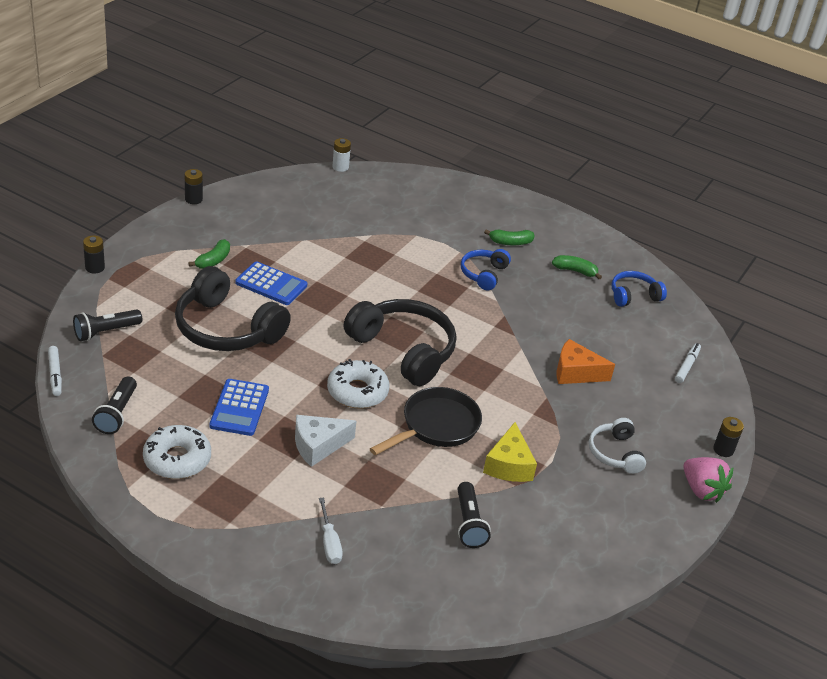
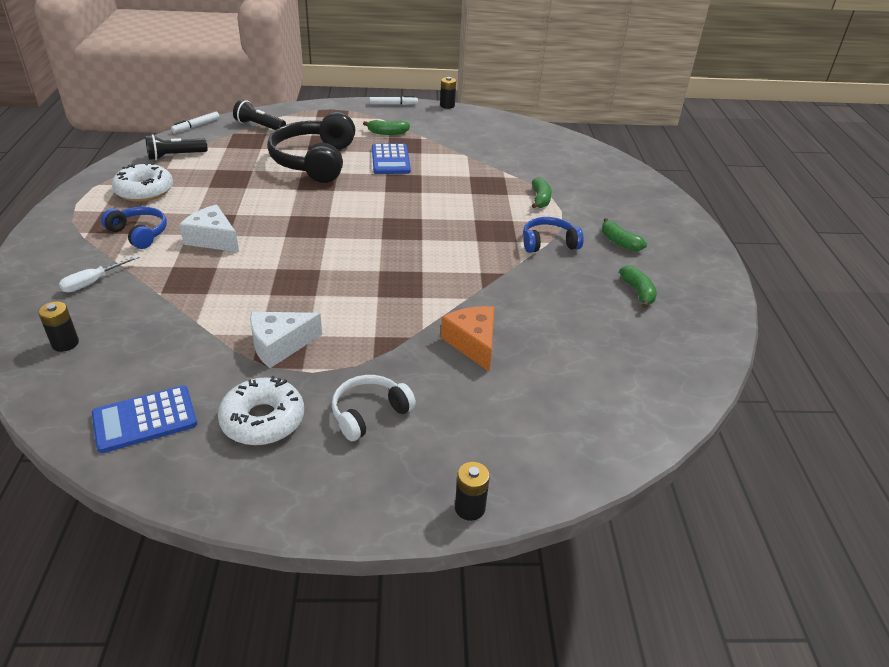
camera: 60 degrees right, 0 degrees up
black battery [83,236,105,273] -> black battery moved to [38,301,79,352]
blue calculator [210,379,269,436] -> blue calculator moved to [92,386,197,453]
white donut [327,359,389,409] -> white donut moved to [218,376,304,445]
white battery [332,138,351,172] -> none
black headphones [344,299,456,386] -> none
black pan [370,387,482,455] -> none
black flashlight [457,482,491,548] -> none
yellow cheese [483,422,537,482] -> white cheese [250,312,322,368]
blue headphones [611,271,667,307] -> blue headphones moved to [101,207,167,249]
white marker [675,343,701,383] -> white marker moved to [370,96,418,105]
pink strawberry [683,457,734,503] -> none
none -> green banana [532,177,552,208]

